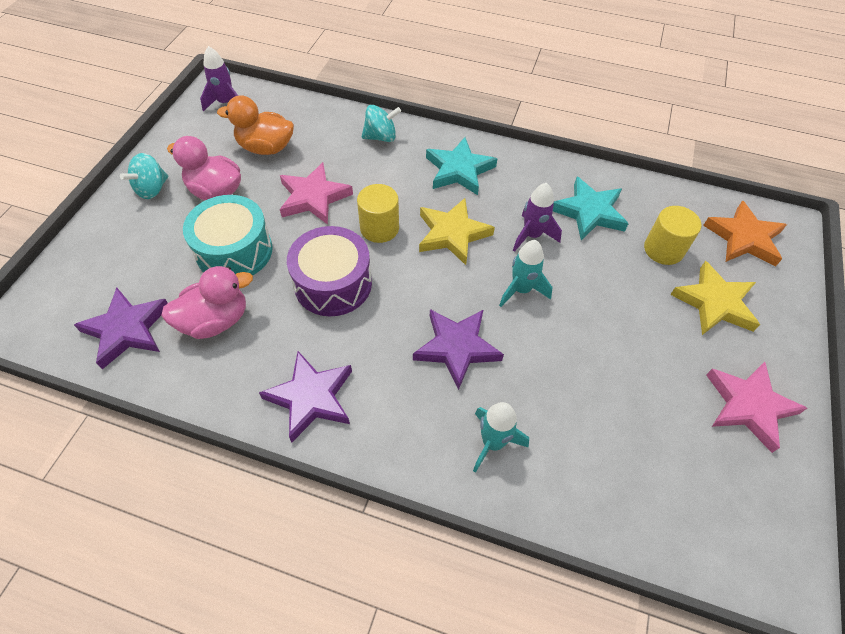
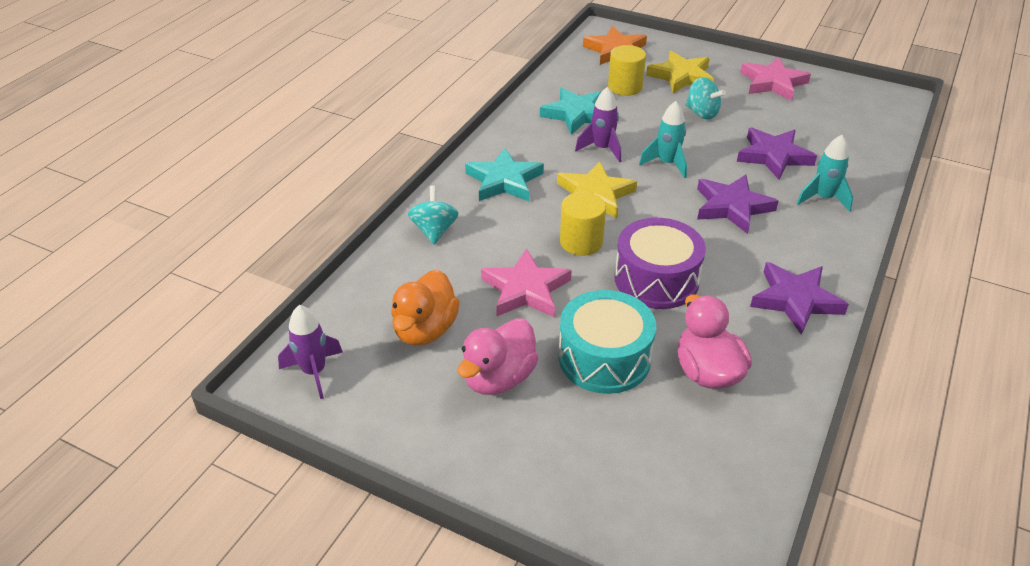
camera: 80 degrees left, 15 degrees down
purple star [74,288,168,369] -> purple star moved to [737,128,817,179]
turquoise spinning top [120,153,168,199] -> turquoise spinning top moved to [686,77,726,120]

